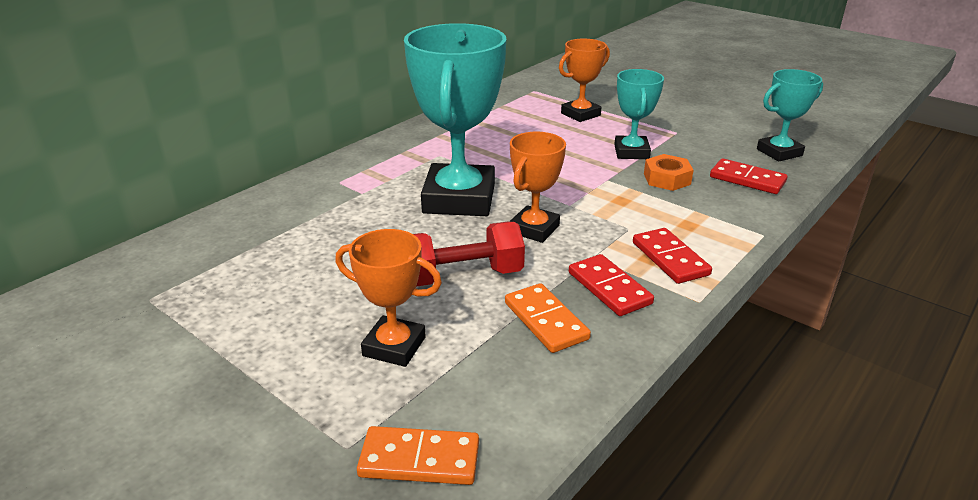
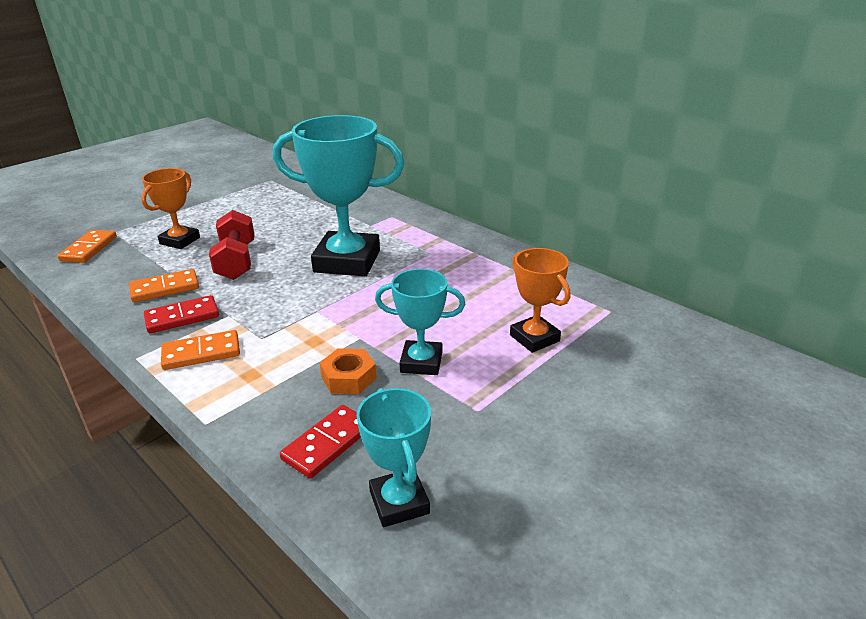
camera: 95 degrees right, 0 degrees up
orange trophy [509,132,566,243] -> none
red domino [633,228,712,284] -> orange domino [161,330,240,370]

